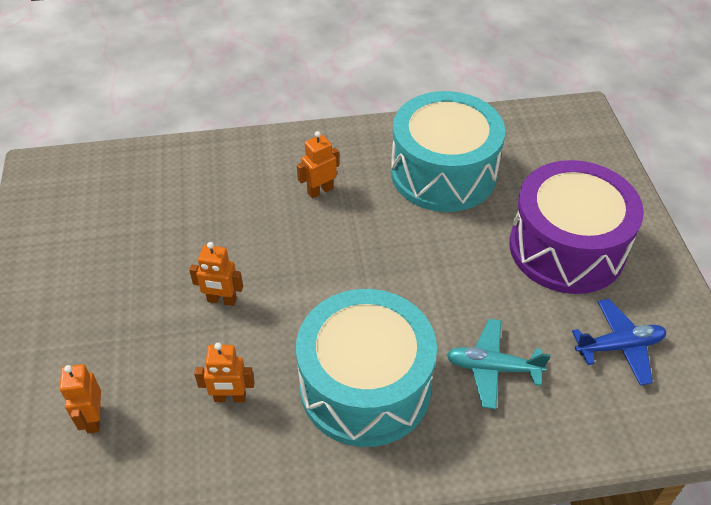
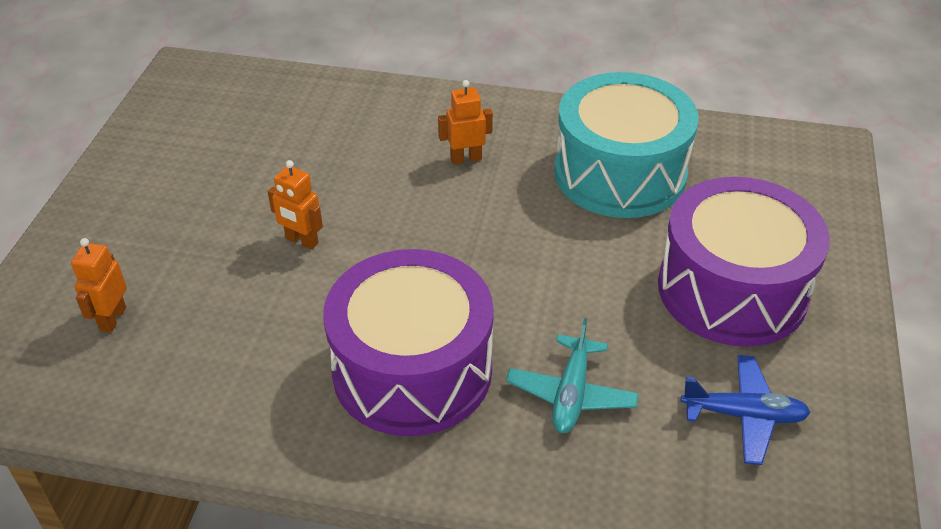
camera: 20 degrees right, 5 degrees down
orange robot [194,343,255,402] -> none
turquoise drum [296,289,437,447] -> purple drum [323,249,494,436]
turquoise plane [446,319,550,409] -> turquoise plane turned 105 degrees counterclockwise [506,318,639,433]

